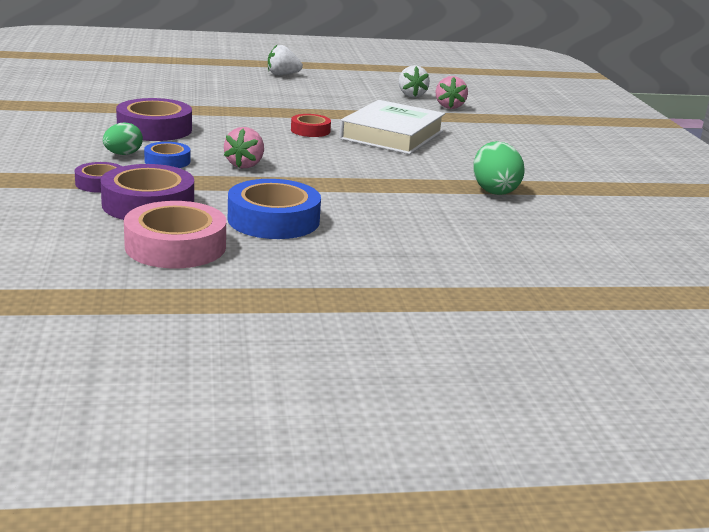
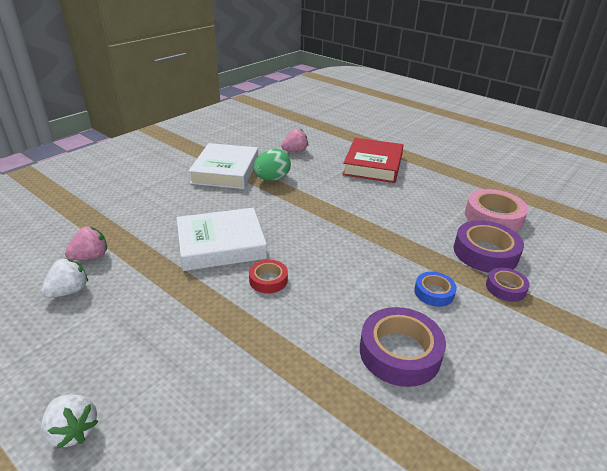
camera: 130 degrees left, 10 degrees up
green egg [103,122,143,155] -> none
pink strawberry [224,127,264,168] -> pink strawberry moved to [281,128,308,152]
blue tape [228,179,321,239] -> none
none -> white book [188,143,258,189]
none -> red book [342,138,404,183]

